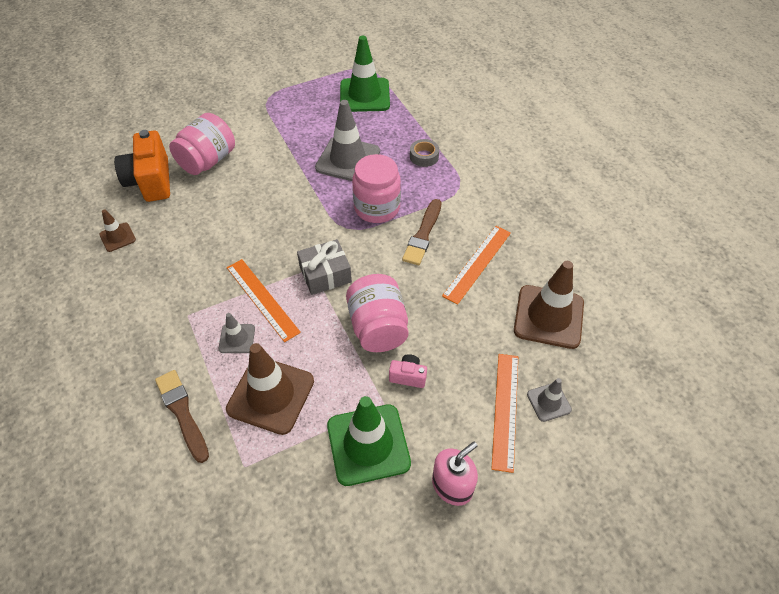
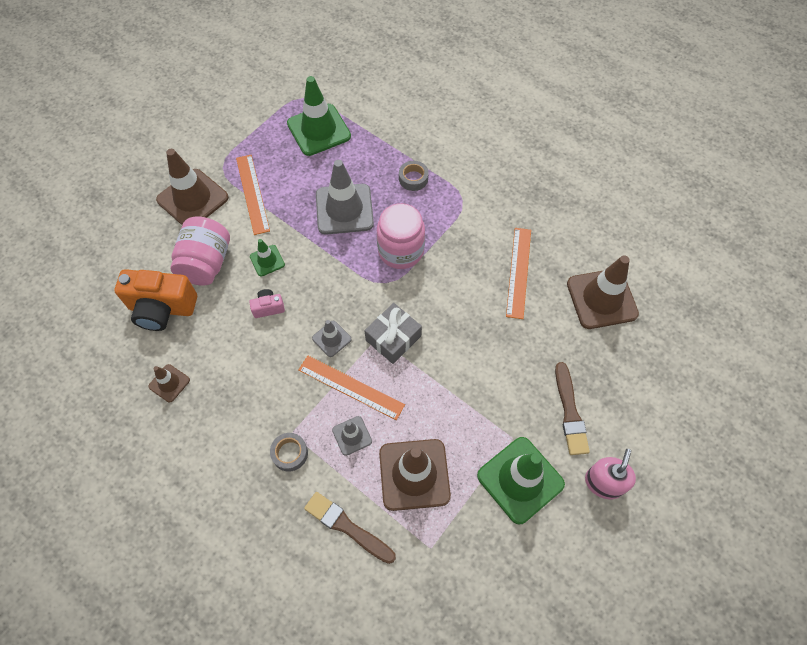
camera: 25 degrees left, 10 degrees up
orange camera [114,130,170,202] -> orange camera turned 45 degrees counterclockwise [115,269,197,331]
pink jar [346,274,408,352] -> none
pink camera [389,354,427,388] -> pink camera moved to [249,289,285,318]
brown brush [402,199,441,265] -> brown brush moved to [555,362,590,455]
orange ruler [491,354,518,473] -> orange ruler moved to [236,155,270,235]
grey traffic cone [527,378,572,422] -> grey traffic cone moved to [312,320,352,357]
none -> brown traffic cone [156,149,229,225]
none -> green traffic cone [250,239,285,276]
none -> grey tape [270,433,308,472]

